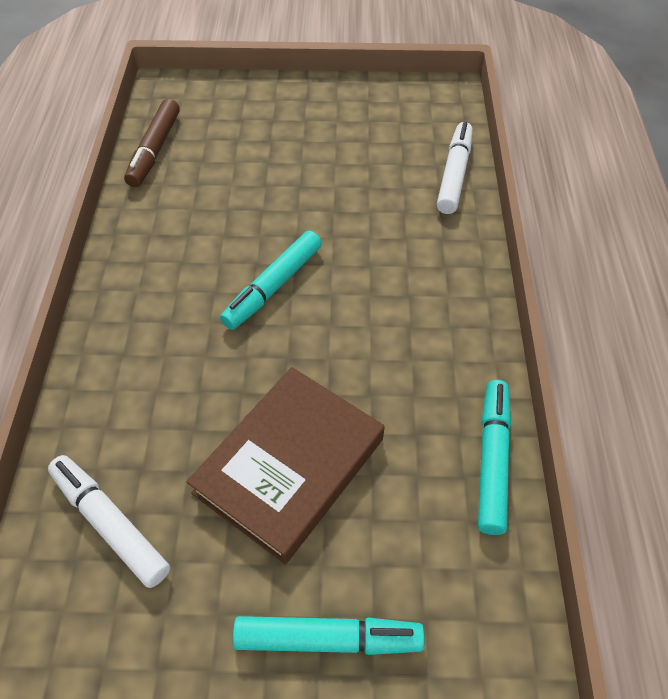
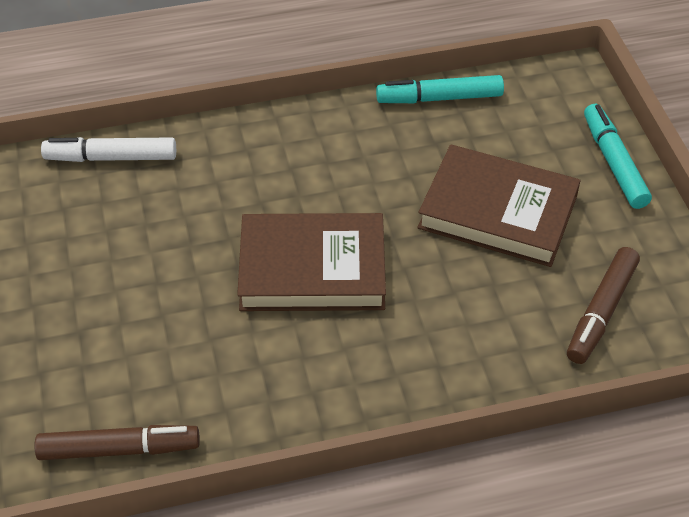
camera: 105 degrees left, 5 degrees down
white marker [48,455,170,588] -> brown marker [567,247,640,364]
turquoise marker [220,231,322,330] -> brown book [237,213,386,311]

